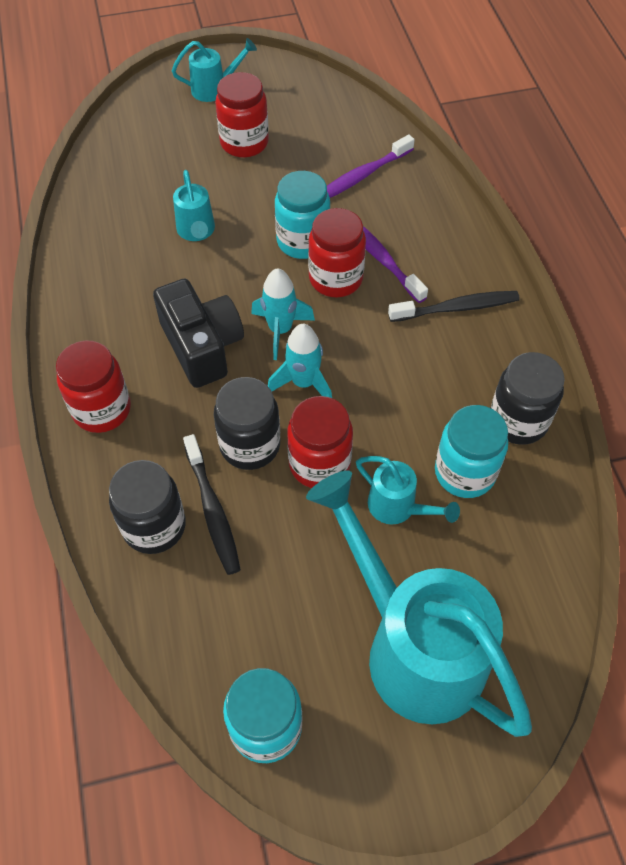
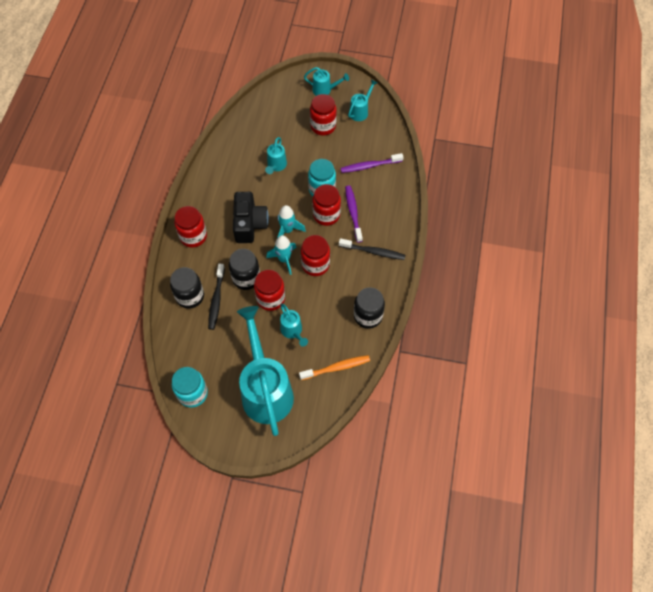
camera: 25 degrees right, 5 degrees up
turquoise jar [435,405,508,498] -> none
none -> orange toothbrush [299,355,370,380]
none -> red jar [301,235,330,276]
none -> turquoise watering can [348,79,377,121]

